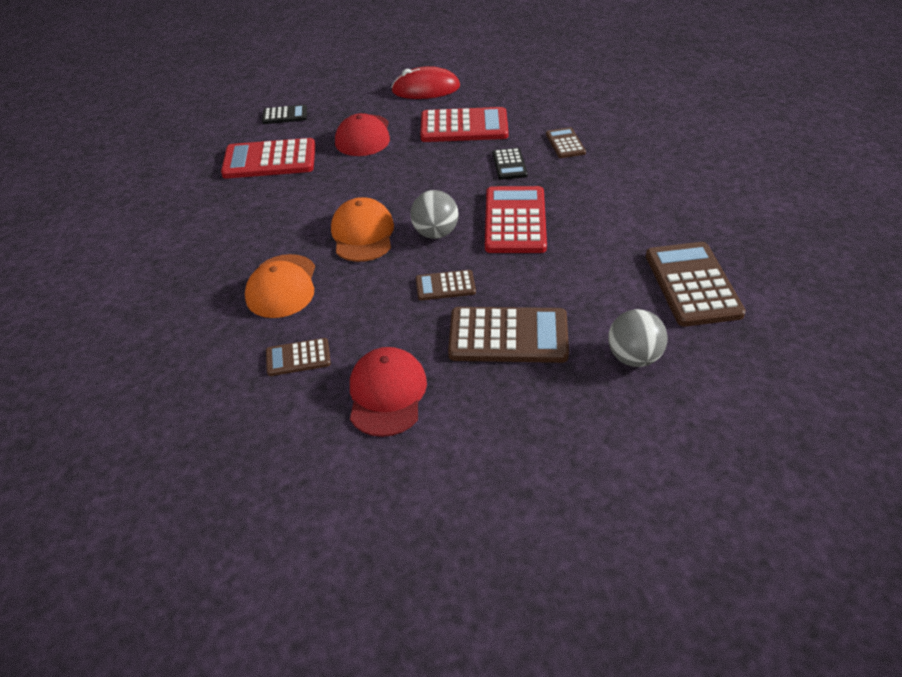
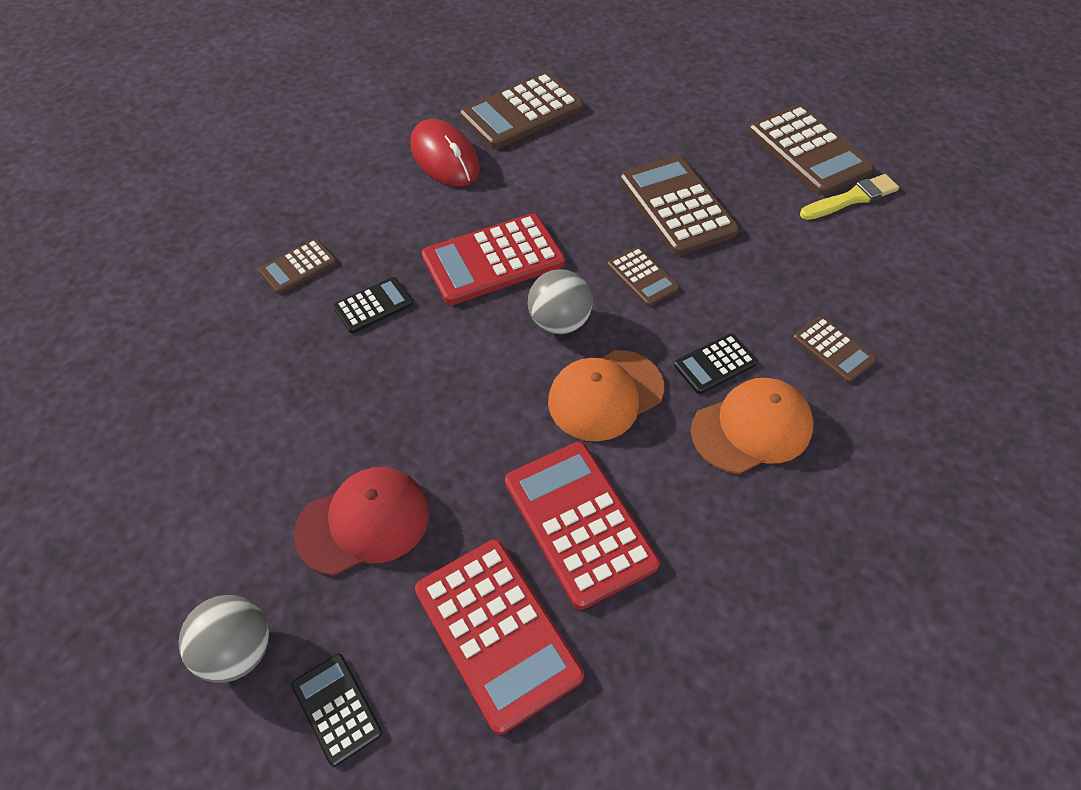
camera: 120 degrees left, 10 degrees up
red cap [350,347,427,437] -> none
red mouse [391,66,460,99] -> red mouse moved to [410,119,480,186]
red calculator [421,107,509,142] -> red calculator moved to [505,442,660,610]
grey ball [608,309,667,367] -> grey ball moved to [179,595,269,683]
none -> black calculator [674,333,758,394]
none -> brown calculator [749,105,874,195]
none -> yellow brush [800,174,899,220]

